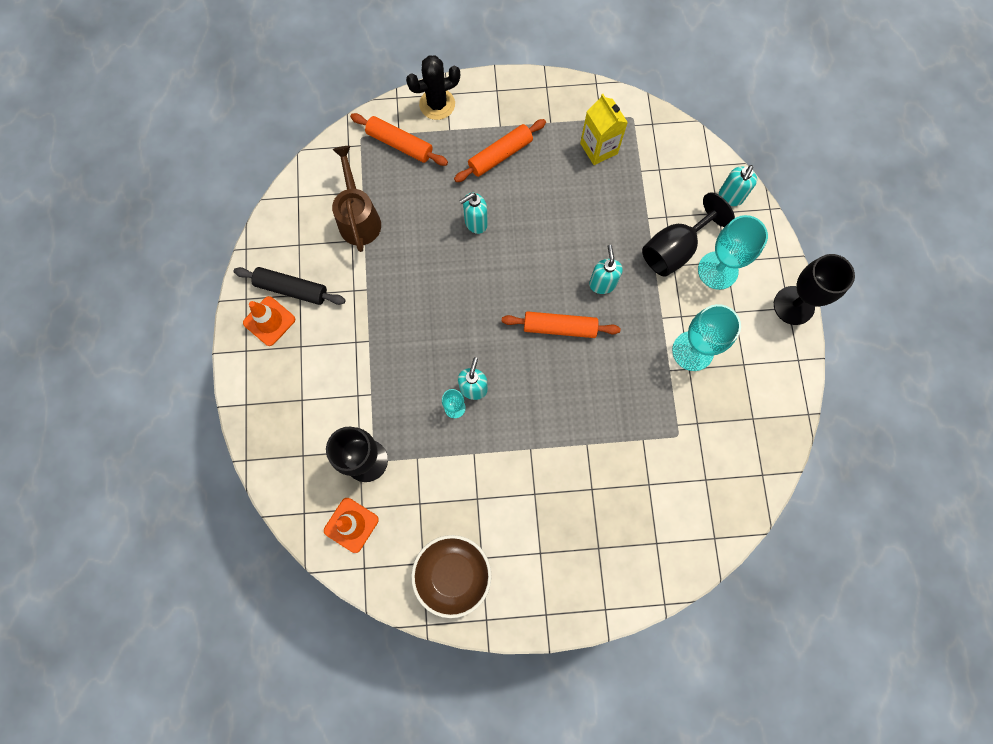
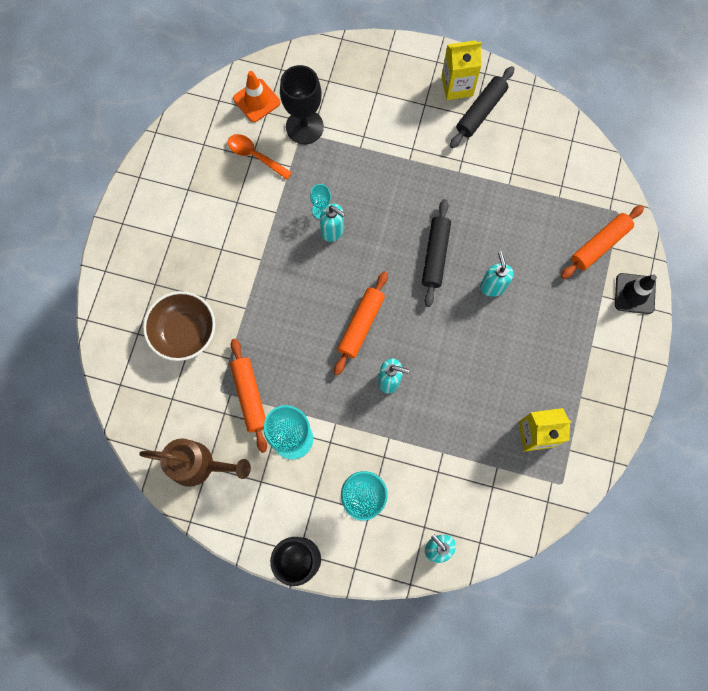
camera: 110 degrees right, 0 degrees up
orange traffic cone [243,296,295,346] -> yellow carton [441,40,482,100]
brown watering can [332,146,381,252] -> brown watering can moved to [139,439,251,487]
black cactus [406,55,460,120] -> black traffic cone [615,273,657,314]
brown bowl [411,535,492,618] -> brown bowl moved to [143,291,215,361]
orange rolling pin [454,119,546,182] -> orange rolling pin moved to [230,339,267,453]
black goblet [642,192,735,277] -> none
none -> orange spoon [228,134,292,180]
none -> black rolling pin [422,199,451,307]

